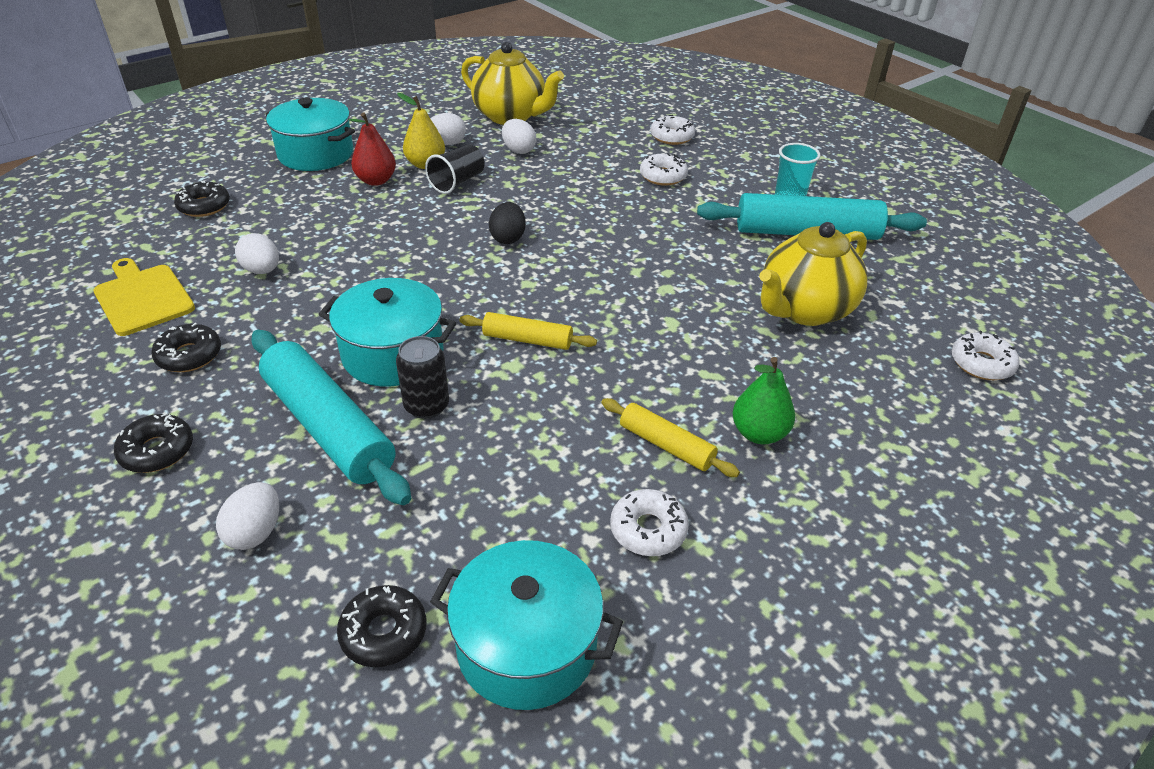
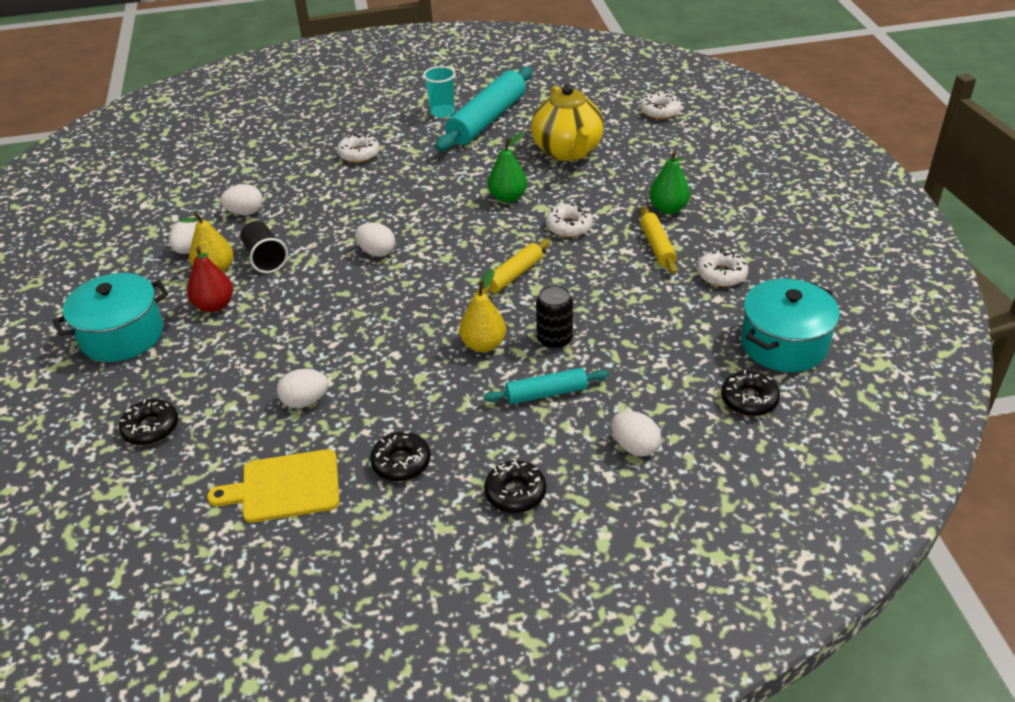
camera: 60 degrees left, 0 degrees up
turquoise rolling pin [251,330,411,505] -> turquoise rolling pin [483,368,609,404], size x0.53
turquoise pot [319,278,456,387] -> yellow pear [459,269,506,352]
yellow teapot [461,42,564,125] -> none
black egg [489,202,526,244] -> white egg [355,222,395,257]
yellow rolling pin [601,398,740,477] -> yellow rolling pin turned 75 degrees counterclockwise [640,207,677,274]
white donut [650,115,695,145] -> white donut moved to [546,204,593,238]
none -> green pear [488,132,527,203]

